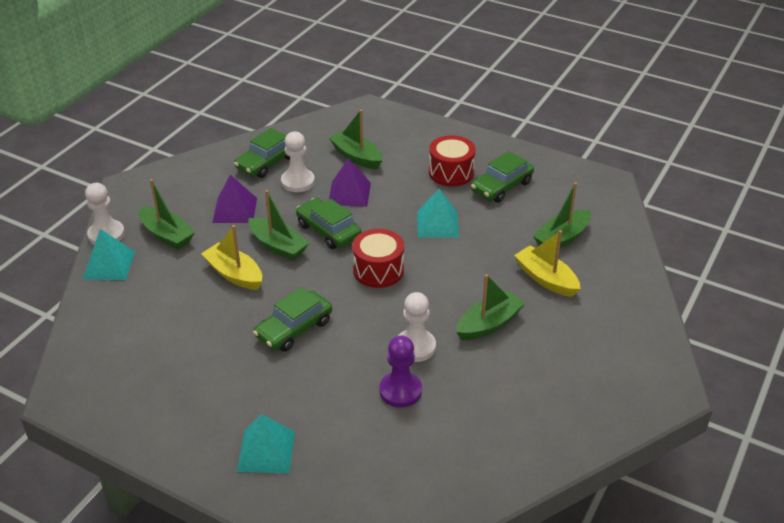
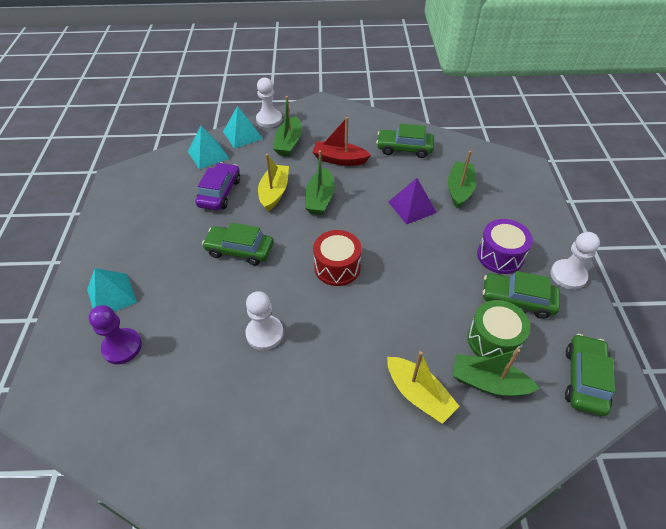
camera: 60 degrees right, 10 degrees up
purple pyramid [212,175,257,223] -> red boat [312,117,371,166]
white pawn [281,131,315,192] -> white pawn moved to [550,232,600,290]
green car [296,198,361,249] -> green car moved to [565,334,615,416]
purple pawn [379,335,422,408] -> purple pawn moved to [89,305,142,364]
turquoise pyramid [417,189,459,238] -> turquoise pyramid moved to [188,126,229,169]
red drum [429,135,476,187] -> purple drum [477,219,533,274]
green boat [456,274,526,340] -> none
yellow boat [514,230,580,297] -> yellow boat turned 120 degrees clockwise [387,351,460,424]
none -> purple car [195,162,240,211]
none -> green drum [468,300,530,362]

